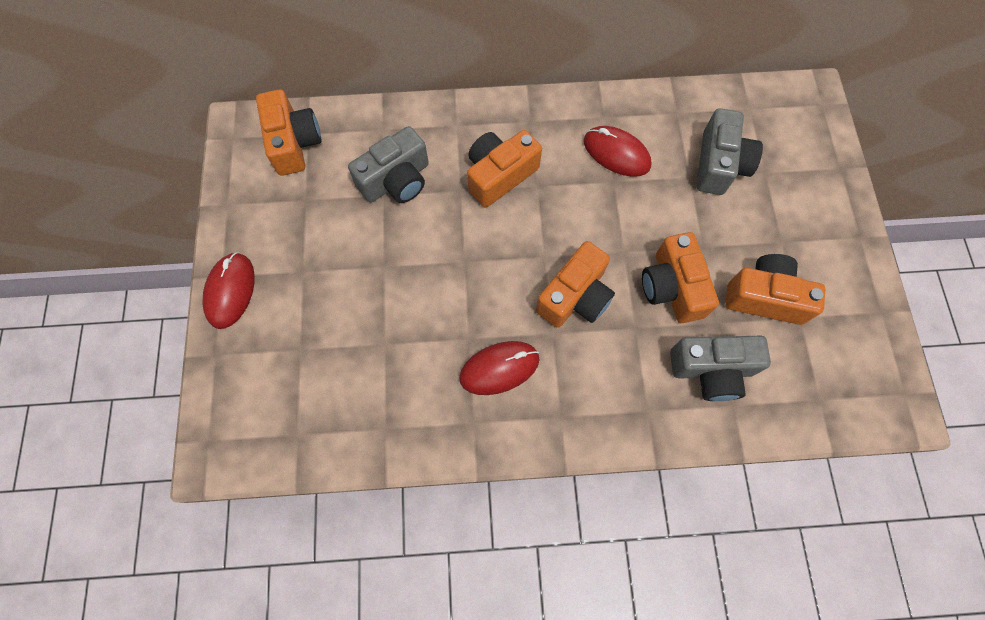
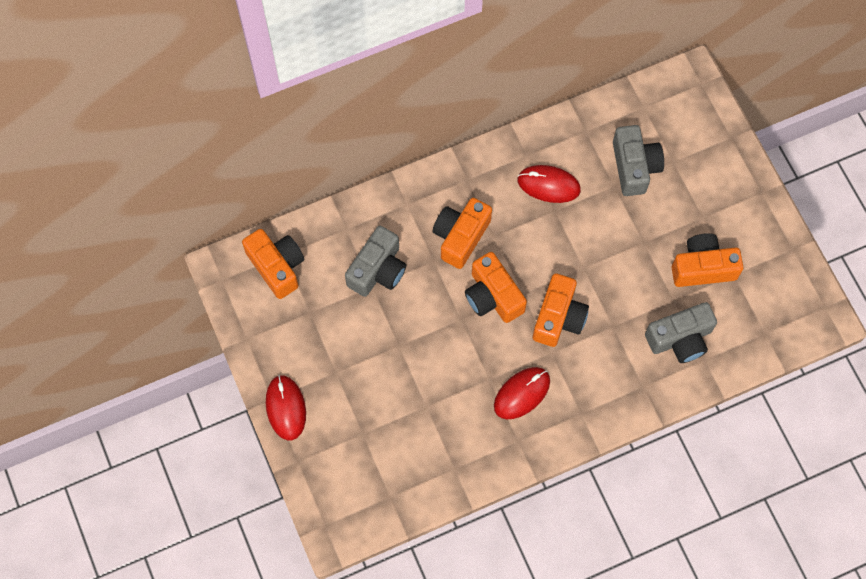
camera: 20 degrees left, 0 degrees up
orange camera [642,232,719,323] -> orange camera moved to [465,252,527,323]

